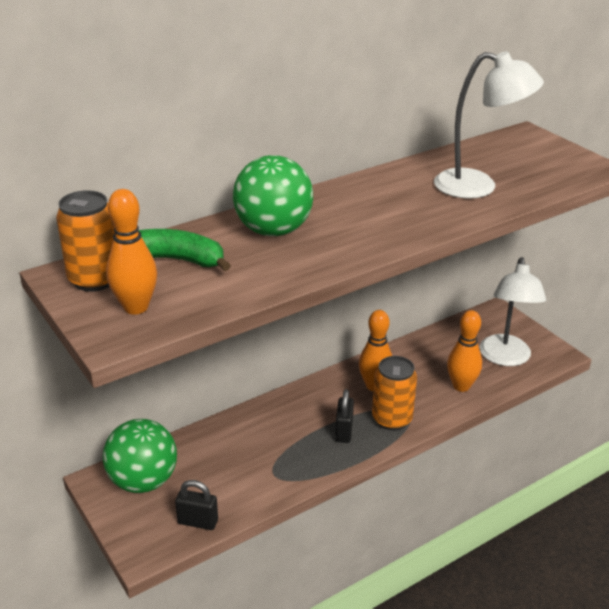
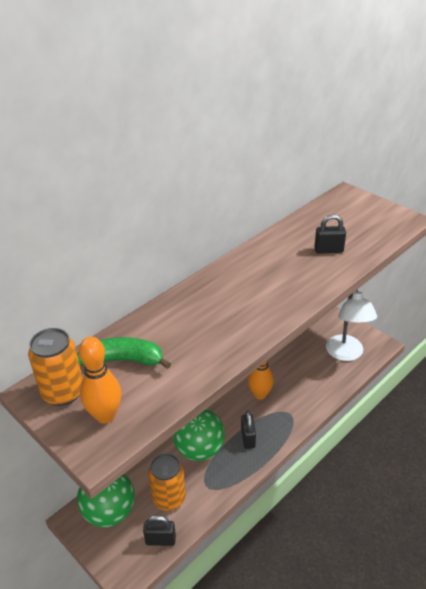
camera: 10 degrees left, 5 degrees up
green ball [233,155,313,236] -> green ball moved to [173,409,225,461]
orange can [372,356,417,431] -> orange can moved to [148,453,186,511]
white lamp [434,51,544,199] -> black padlock [314,215,346,254]
orange bowling pin [447,310,482,392] -> none

